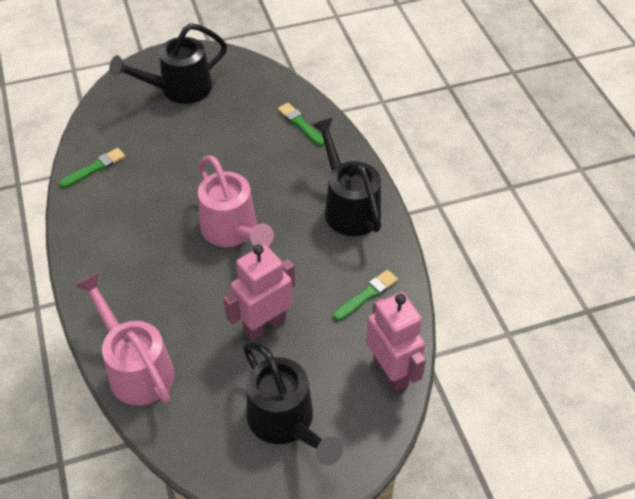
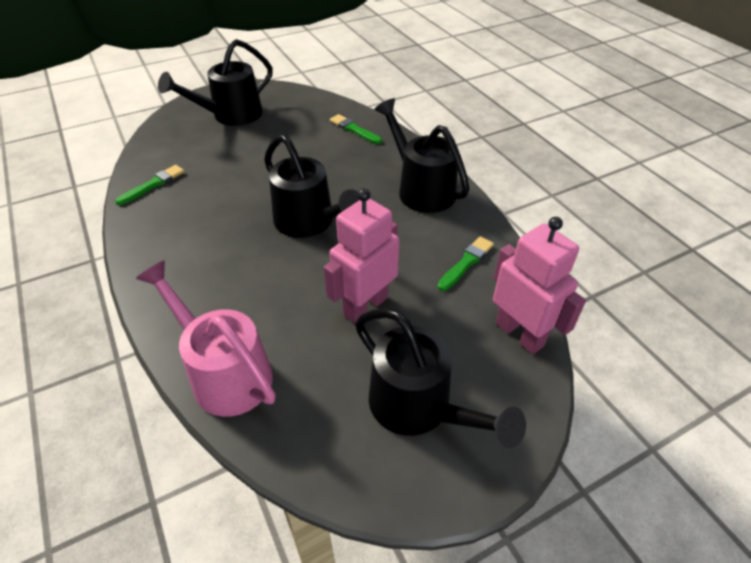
camera: 10 degrees left, 5 degrees down
pink watering can [198,155,274,247] -> black watering can [264,134,359,238]

